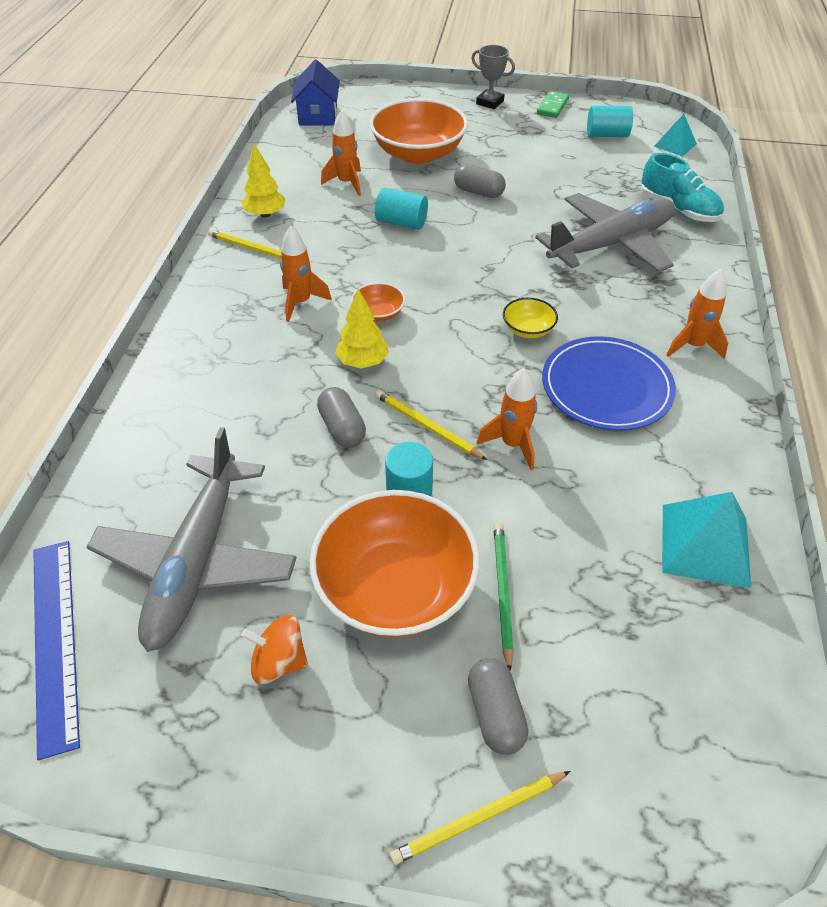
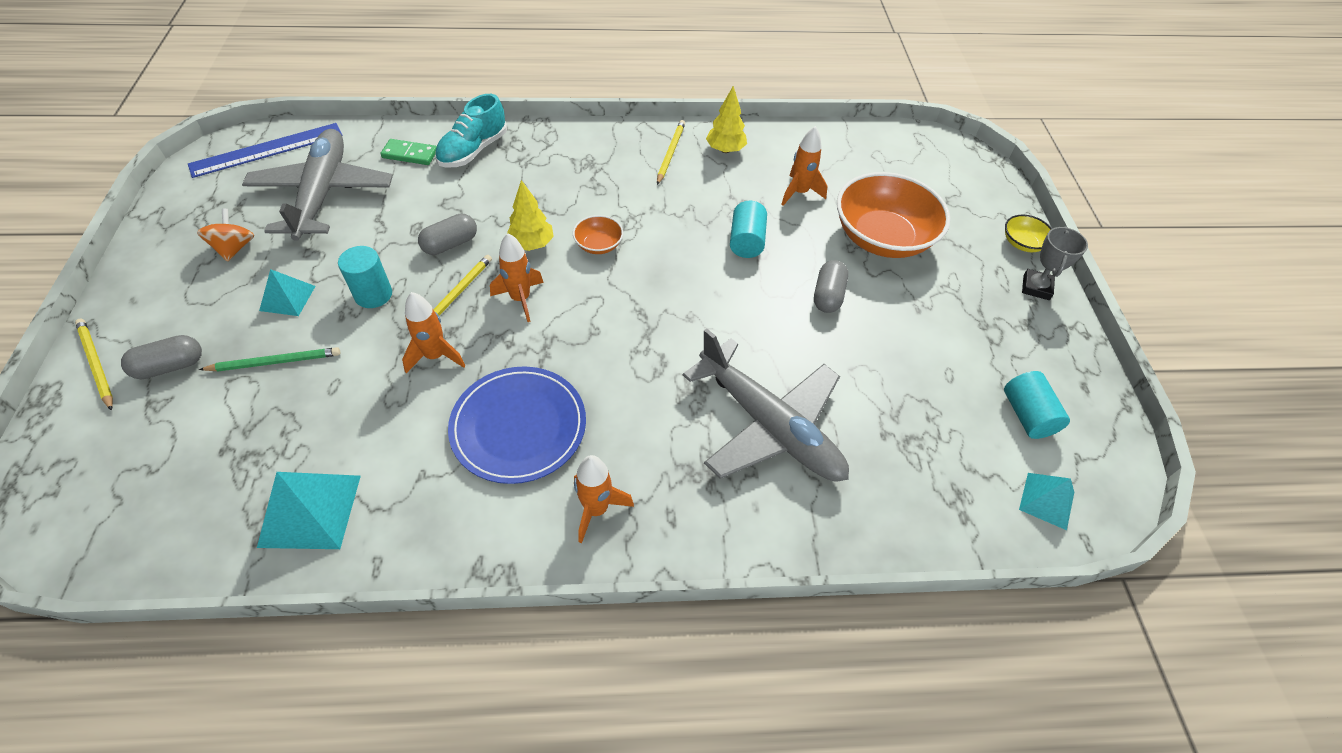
camera: 75 degrees right, 5 degrees up
grey plane [87,427,297,652] -> grey plane turned 90 degrees clockwise [242,129,393,241]
orange rocket [280,226,332,322] -> orange rocket moved to [490,233,544,322]
blue house [291,59,340,125] -> none
orange bowl [309,490,480,637] -> turquoise pyramid [259,269,315,316]
yellow bowl [503,298,558,338] -> yellow bowl moved to [1005,215,1052,252]
green domino [537,91,569,118] -> green domino moved to [380,139,437,165]
turquoise shoe [641,153,724,222] -> turquoise shoe moved to [435,94,507,168]

